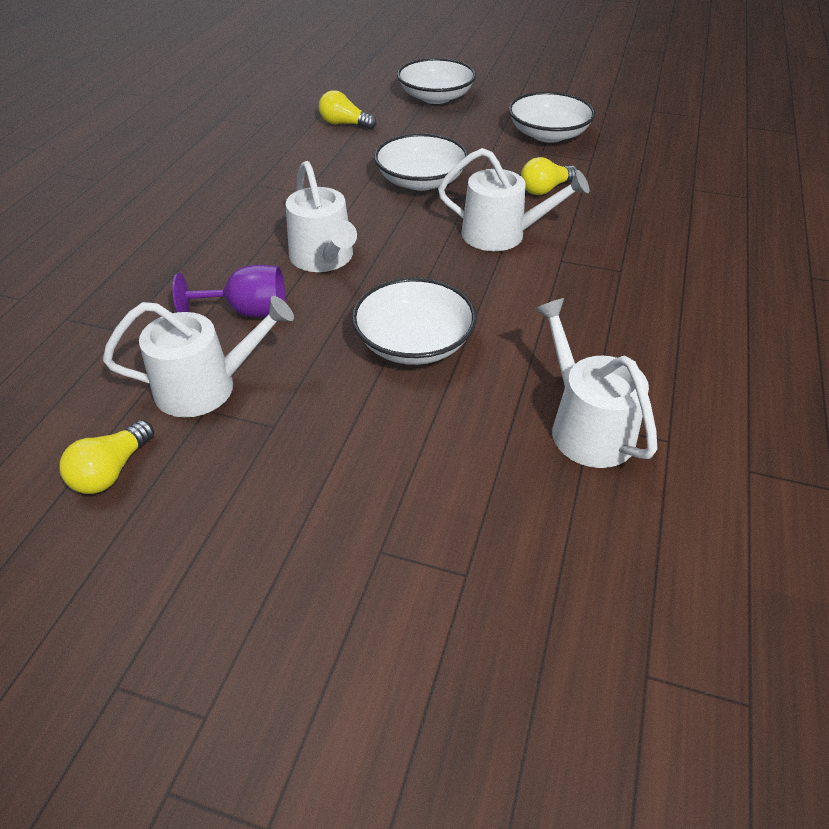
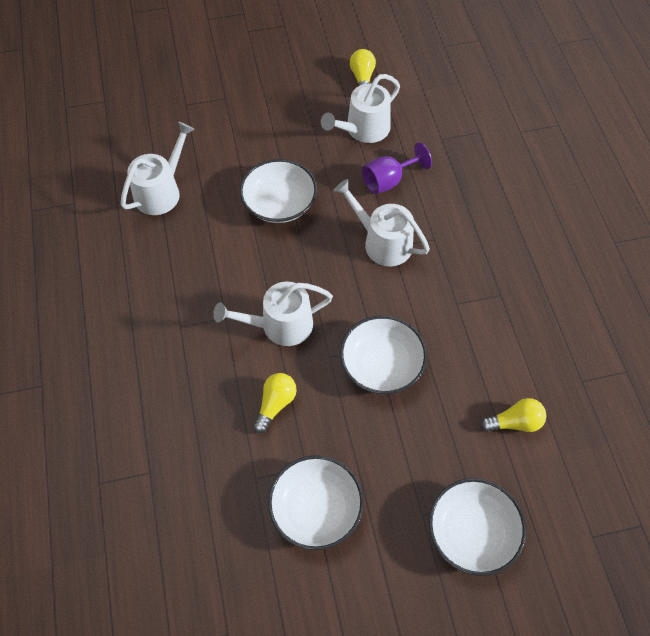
camera: 150 degrees right, 15 degrees up
white watering can [535,298,657,468] -> white watering can turned 90 degrees counterclockwise [120,122,195,215]

